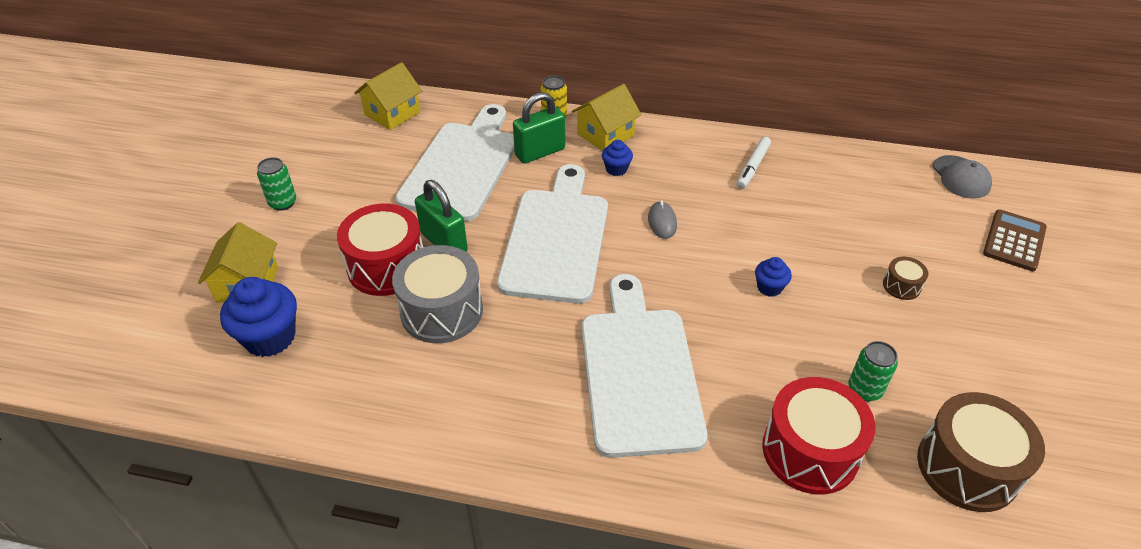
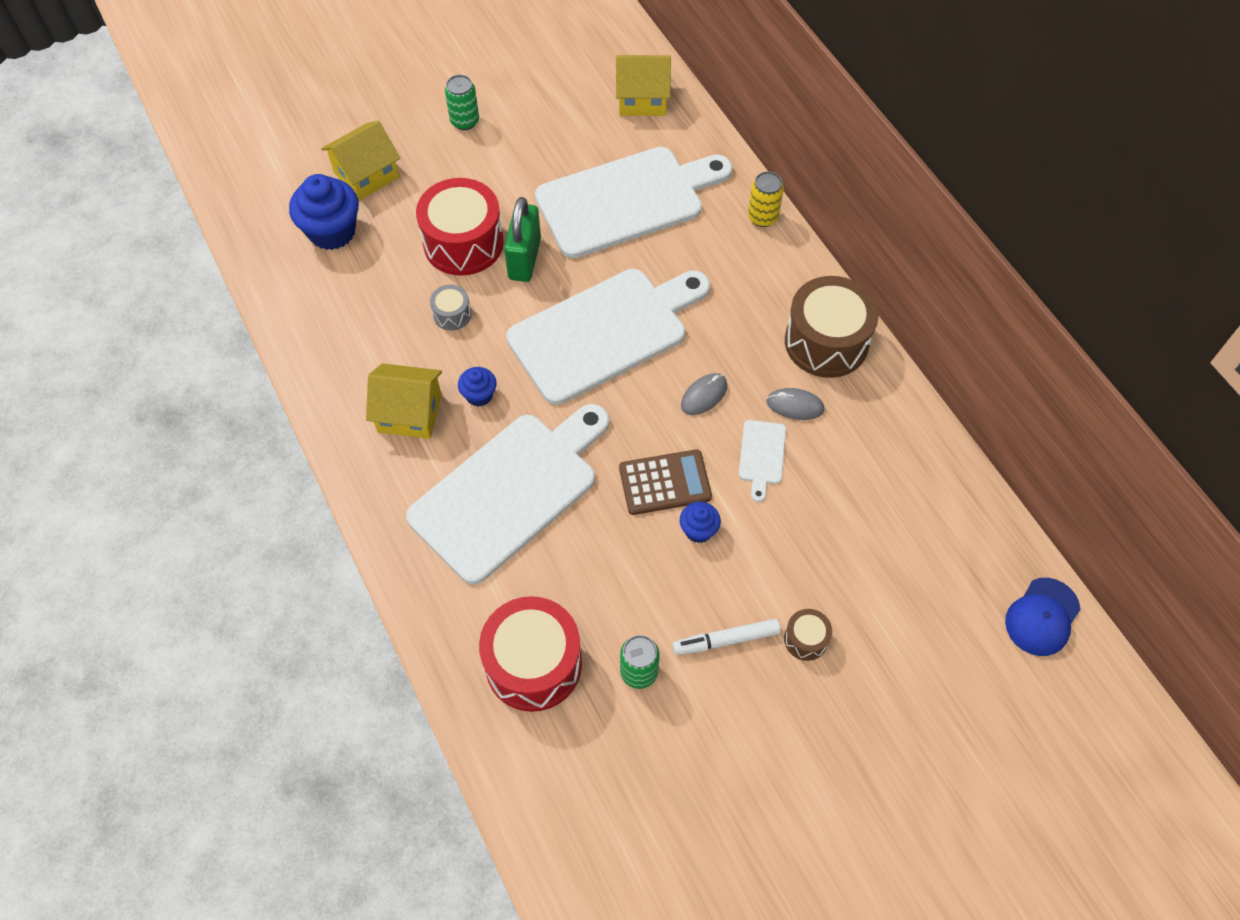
camera: 50 degrees right, 15 degrees up
grey drum [392,245,483,343] -> grey drum [430,285,471,330], size x0.46
green padlock [513,92,565,164] -> none
yellow house [572,84,641,151] -> yellow house moved to [366,363,442,439]
blue cupcake [602,140,633,176] -> blue cupcake moved to [458,367,496,407]
white marker [736,137,771,189] -> white marker moved to [672,619,781,655]
brown drum [917,392,1045,512] -> brown drum moved to [785,276,879,378]
grey cap [933,155,992,199] -> blue cap [1005,578,1081,656]
brown calculator [983,210,1047,271] -> brown calculator moved to [619,449,712,515]
none -> white cutting board [739,420,786,502]
none -> grey mouse [767,388,824,420]

